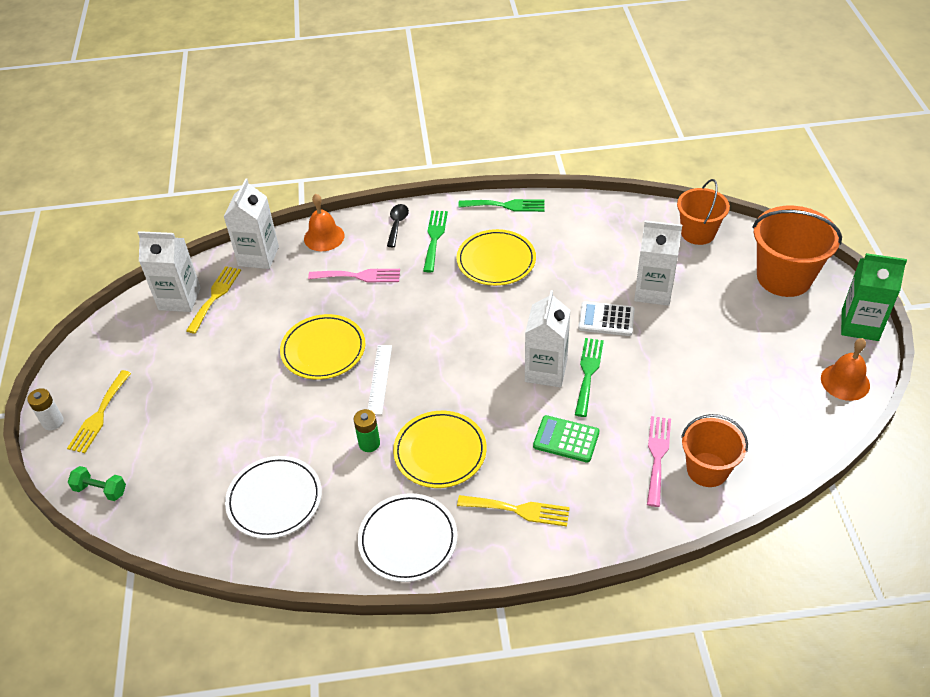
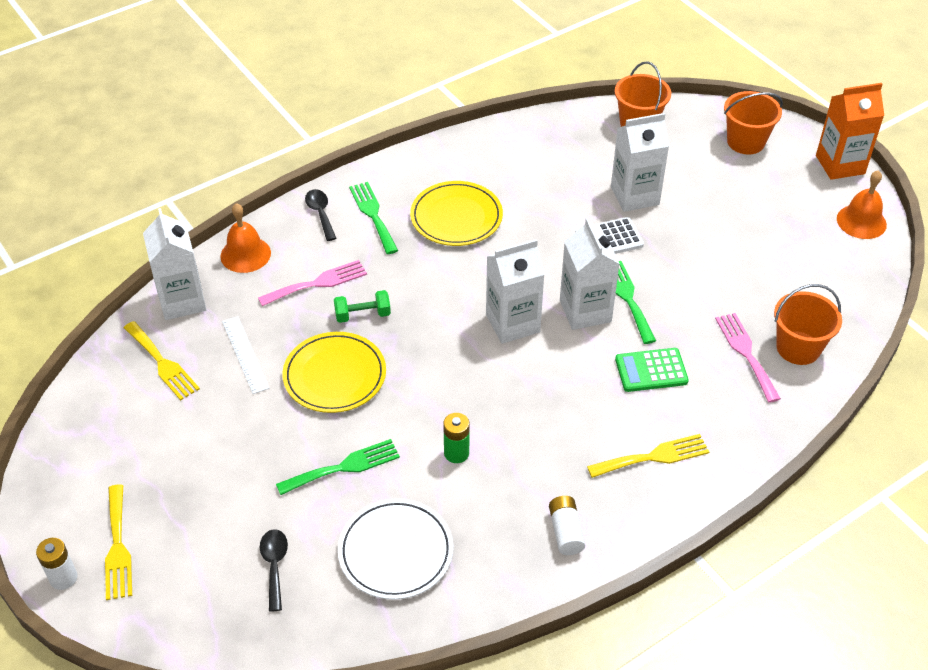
camera: 30 degrees left, 0 degrees up
green dumbbell [68,466,126,501] -> green dumbbell moved to [334,290,391,323]
white carton [138,231,201,312] -> white carton moved to [486,239,545,344]
yellow fork [186,266,241,334] -> yellow fork turned 150 degrees clockwise [124,321,200,401]
white plate [358,493,457,582] -> white battery [549,496,585,555]
white ruler [368,345,392,415] -> white ruler moved to [222,316,270,394]
yellow plate [393,411,487,488] -> none
green fork [458,199,545,212] -> green fork moved to [276,439,400,495]
orange bucket [752,206,842,297] -> orange bucket [724,91,783,154], size x0.65
green carton [841,253,907,341] -> orange carton [816,83,885,180]
none -> black spoon [260,529,288,611]

